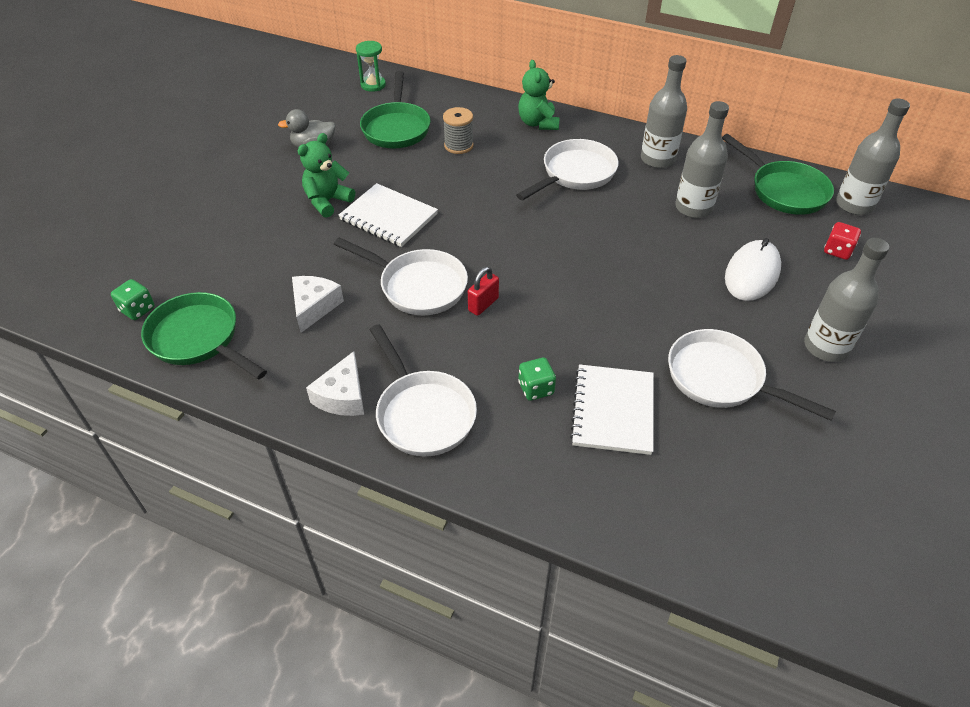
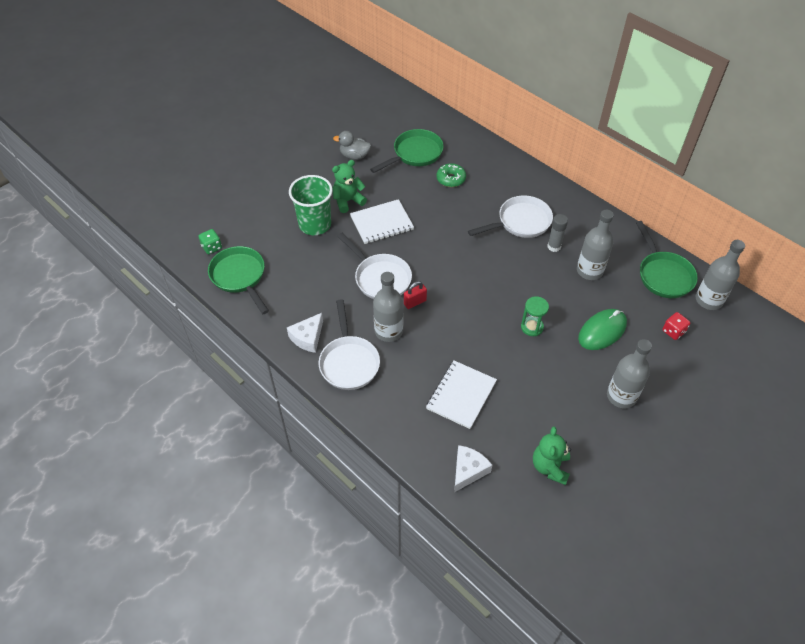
camera: 20 degrees right, 5 degrees up
white cheese [292,276,344,333] -> white cheese moved to [454,445,492,492]
white notebook [339,183,438,247] -> white notebook turned 75 degrees counterclockwise [350,199,414,244]
green hourglass [356,41,386,92] -> green hourglass moved to [521,296,549,336]
green pan [360,71,431,148] -> green pan turned 150 degrees counterclockwise [370,129,444,173]
grey spool [443,107,474,154] -> green donut [436,163,466,187]
green teddy bear [518,60,559,130] -> green teddy bear moved to [533,426,571,485]
green dice [518,358,556,401] -> none
grey bottle [641,55,687,168] -> grey bottle moved to [373,272,403,342]
white pan [668,329,836,421] -> none
white mouse [725,238,781,301] -> green mouse [578,309,627,350]
none -> green cup [289,175,332,235]
none -> grey glue stick [547,214,568,252]

